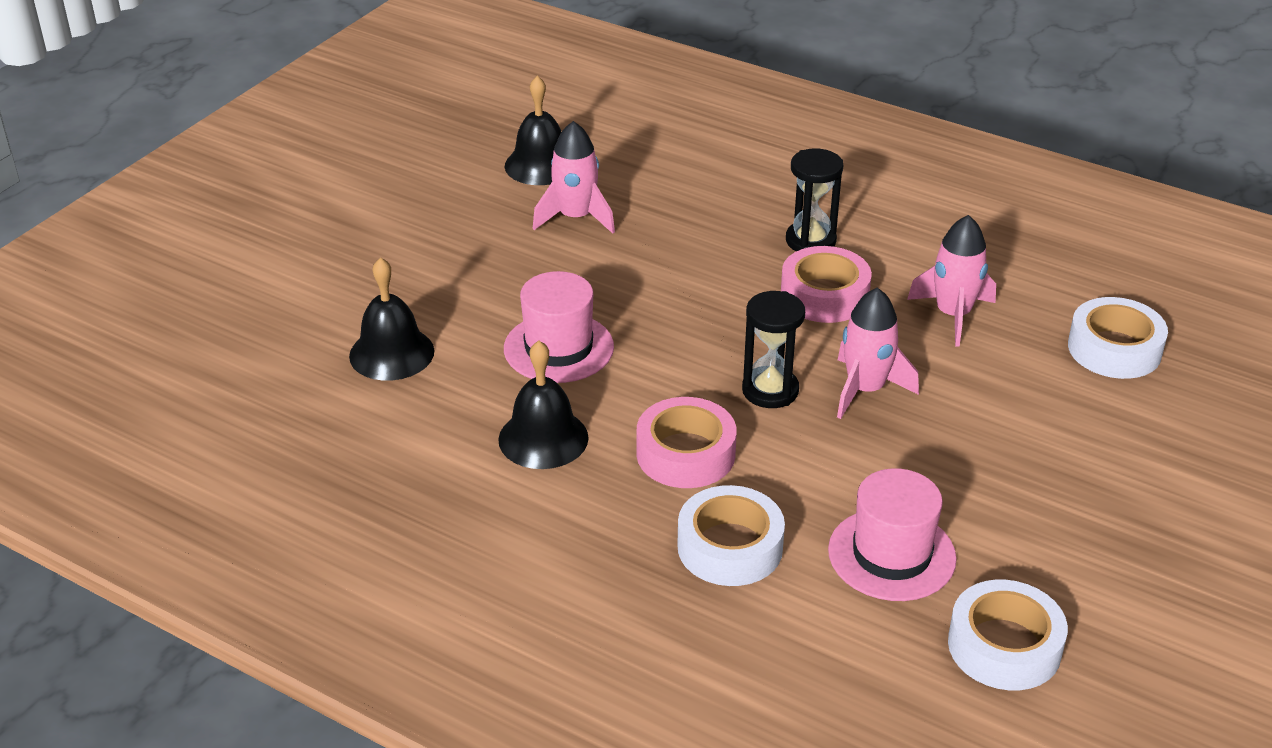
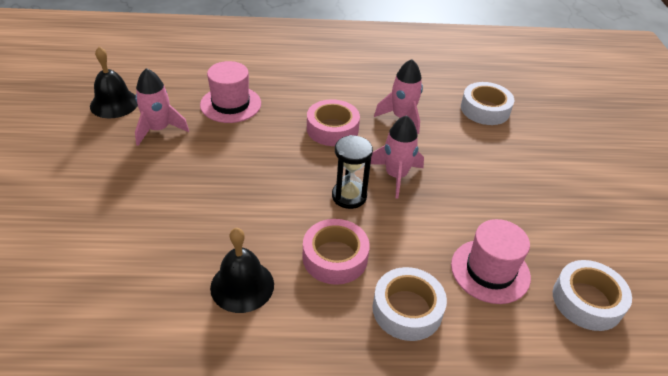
camera: 35 degrees left, 5 degrees up
black bell [349,257,435,381] -> none
pink hat [504,271,614,383] -> pink hat moved to [200,61,261,123]
black hourglass [786,148,843,251] -> none

